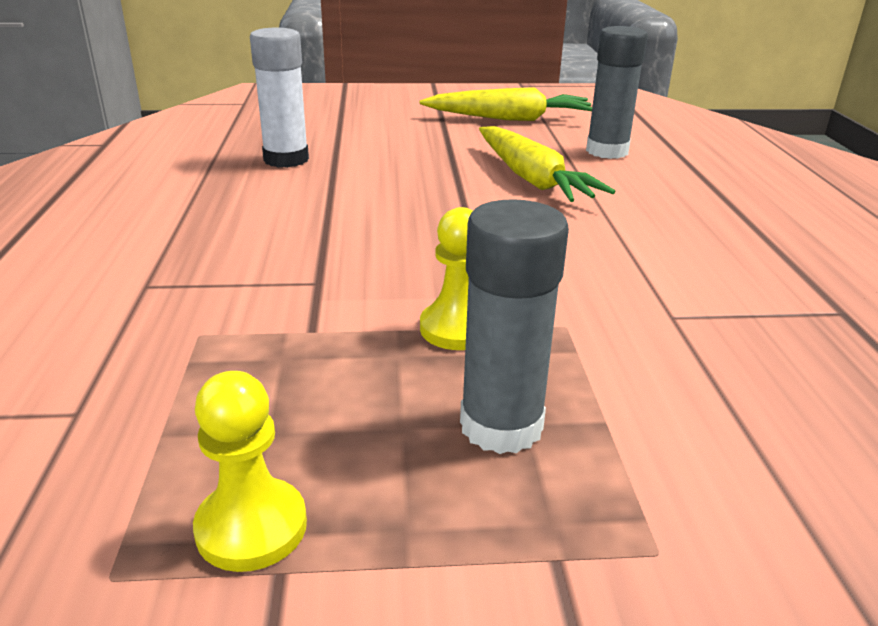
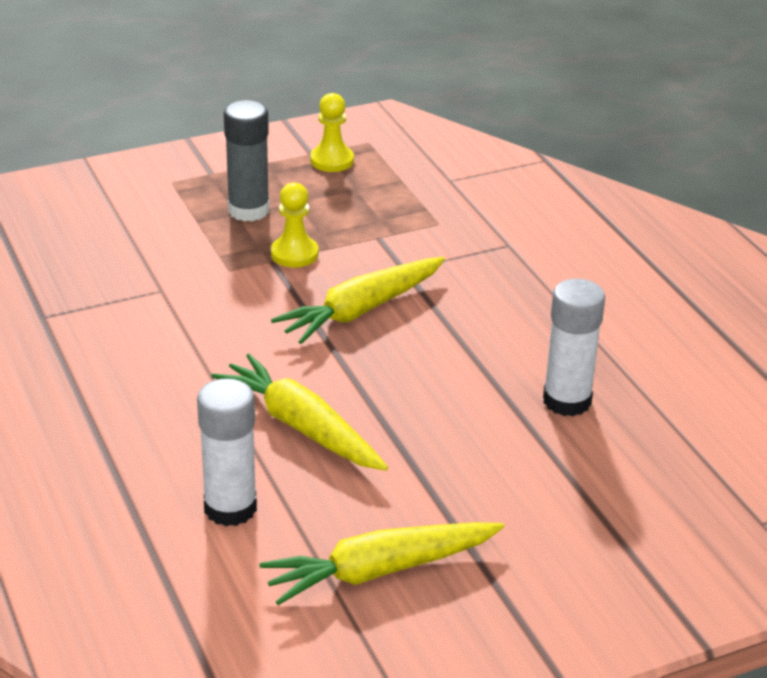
camera: 160 degrees right, 5 degrees up
grey glue stick [586,26,648,159] -> white glue stick [197,378,257,526]
none -> yellow carrot [271,257,445,344]

